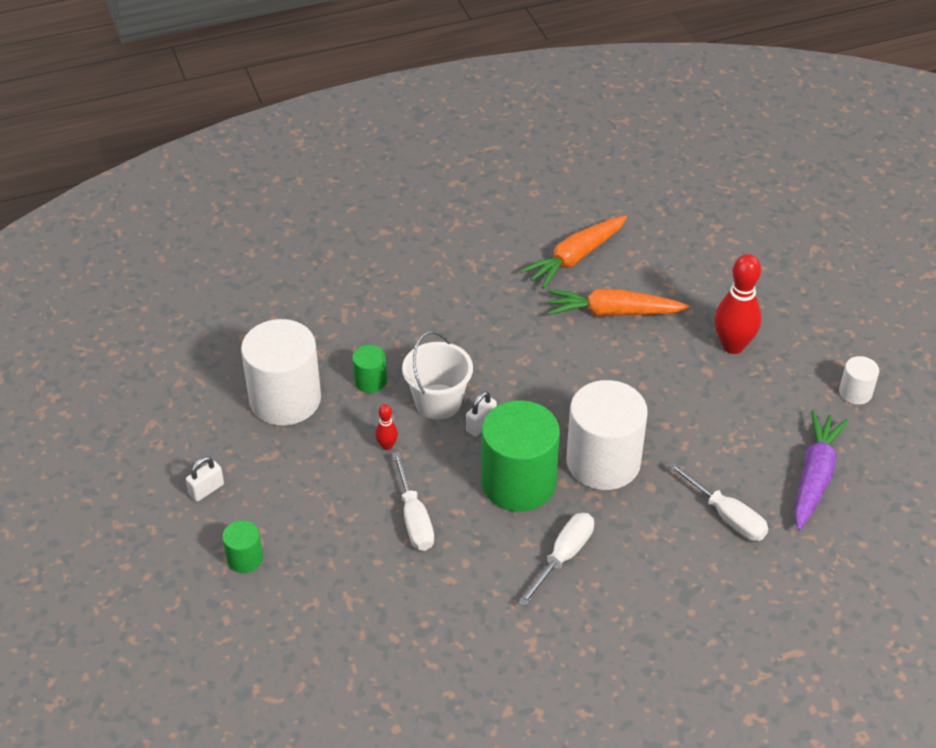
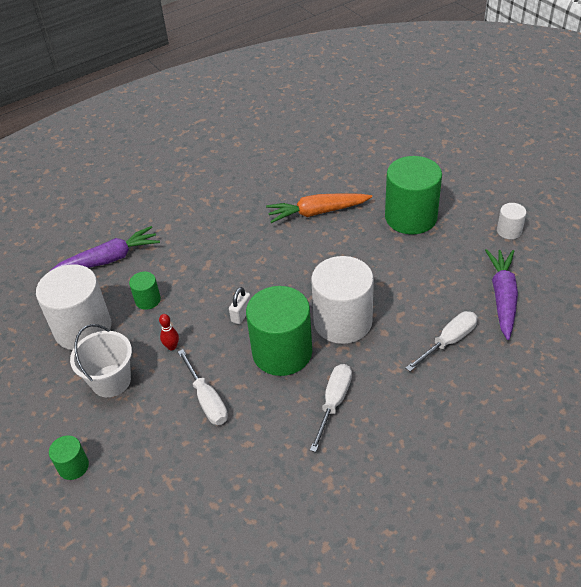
camera: 10 degrees left, 0 degrees up
white padlock [186,457,224,502] -> none
white bucket [402,331,473,419] -> white bucket moved to [70,324,132,397]
orange carrot [520,215,627,289] -> none
white screwdriver [668,462,768,541] -> white screwdriver turned 75 degrees counterclockwise [406,311,477,372]
red bowling pin [714,254,762,354] -> green cylinder [385,156,442,234]
none -> purple carrot [50,226,160,271]

